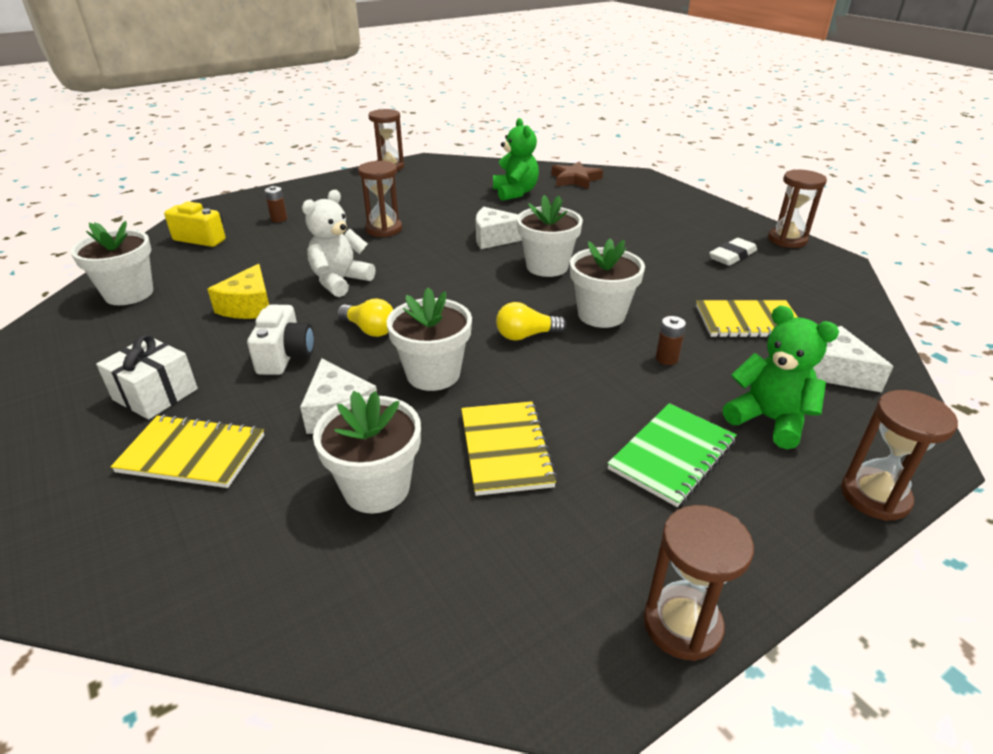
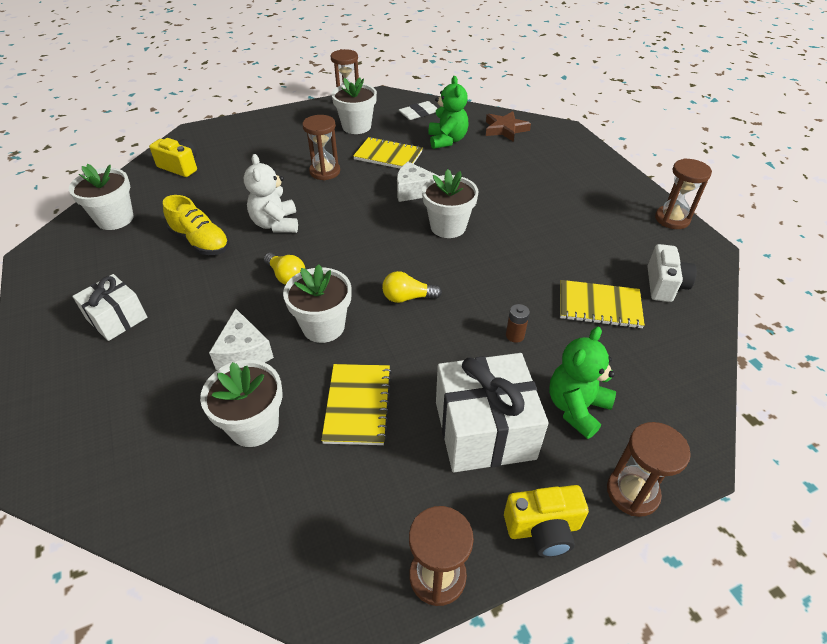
camera: 10 degrees right, 10 degrees up
yellow notebook [111,415,264,488] -> yellow notebook moved to [353,137,423,169]
yellow cheese [207,264,269,319] -> yellow shoe [163,195,230,255]
white camera [247,305,314,375] -> white camera moved to [648,244,697,302]
brown battery [265,186,287,222] -> none
white teddy bear [302,190,375,297] -> white teddy bear turned 60 degrees counterclockwise [244,154,298,233]
white flower pot [570,238,645,328] -> white flower pot moved to [331,77,377,134]
green notebook [607,403,737,507] -> white gift [436,353,549,472]
white eraser [709,238,757,266] -> white eraser moved to [399,101,438,120]
green teddy bear [723,306,839,449] -> green teddy bear turned 105 degrees counterclockwise [549,326,616,439]
white cheese [813,326,894,392] -> none
none -> yellow camera [504,485,589,557]

